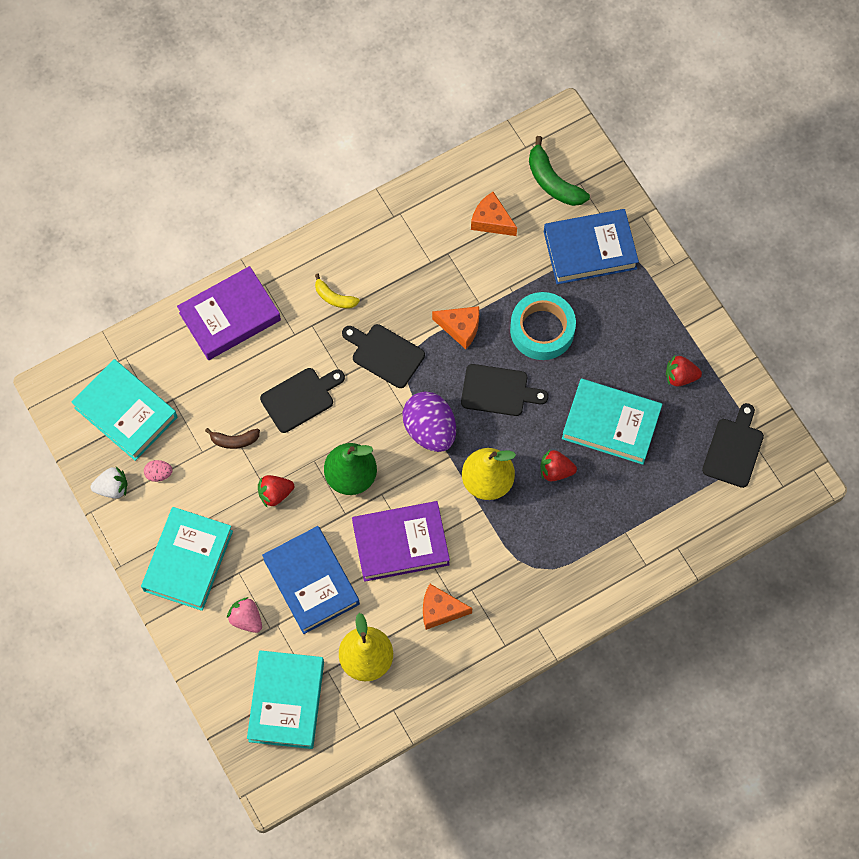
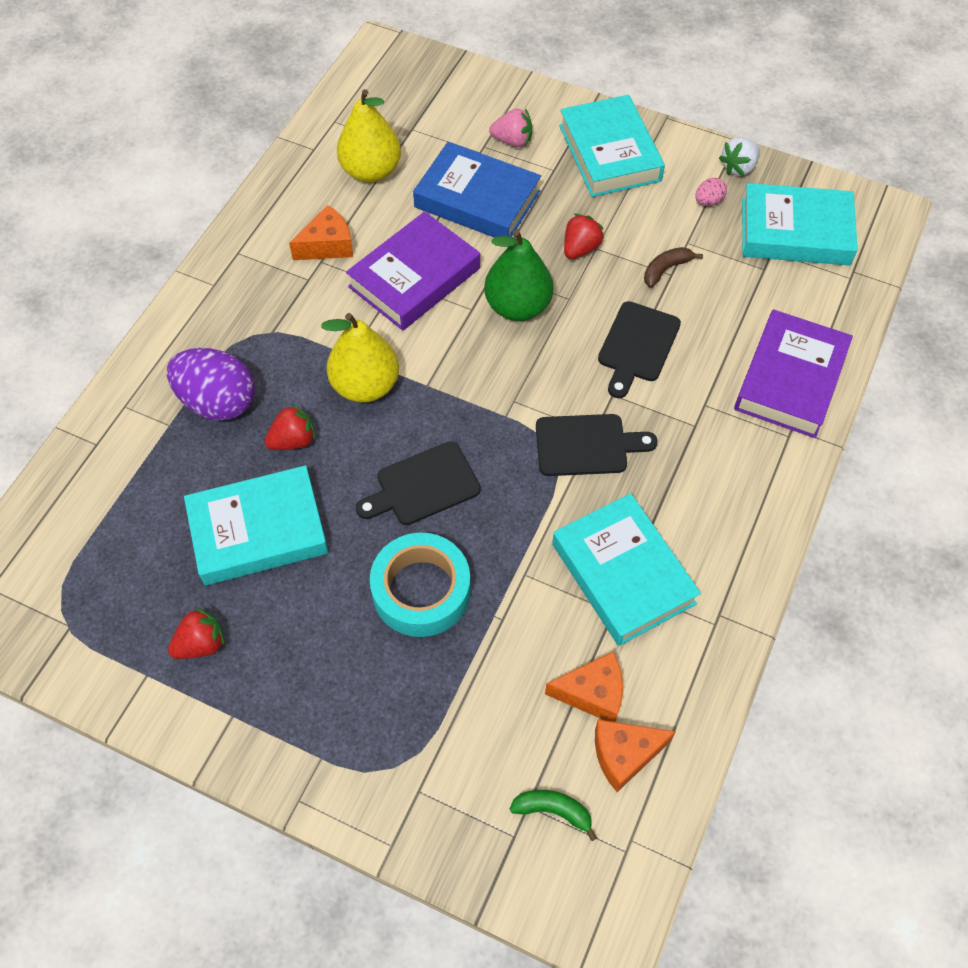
camera: 145 degrees right, 10 degrees down
turquoise book [247,650,324,749] -> turquoise book moved to [552,493,701,646]
yellow banana [315,274,360,308] -> none
purple egg [403,392,456,452] -> purple egg moved to [167,348,255,421]
orange cheese [432,306,479,349] -> orange cheese moved to [595,719,675,792]
green banana [529,136,590,206] -> green banana [510,790,597,841], size x0.61
blue book [544,209,639,284] -> none
black cutting board [702,403,764,488] -> none

